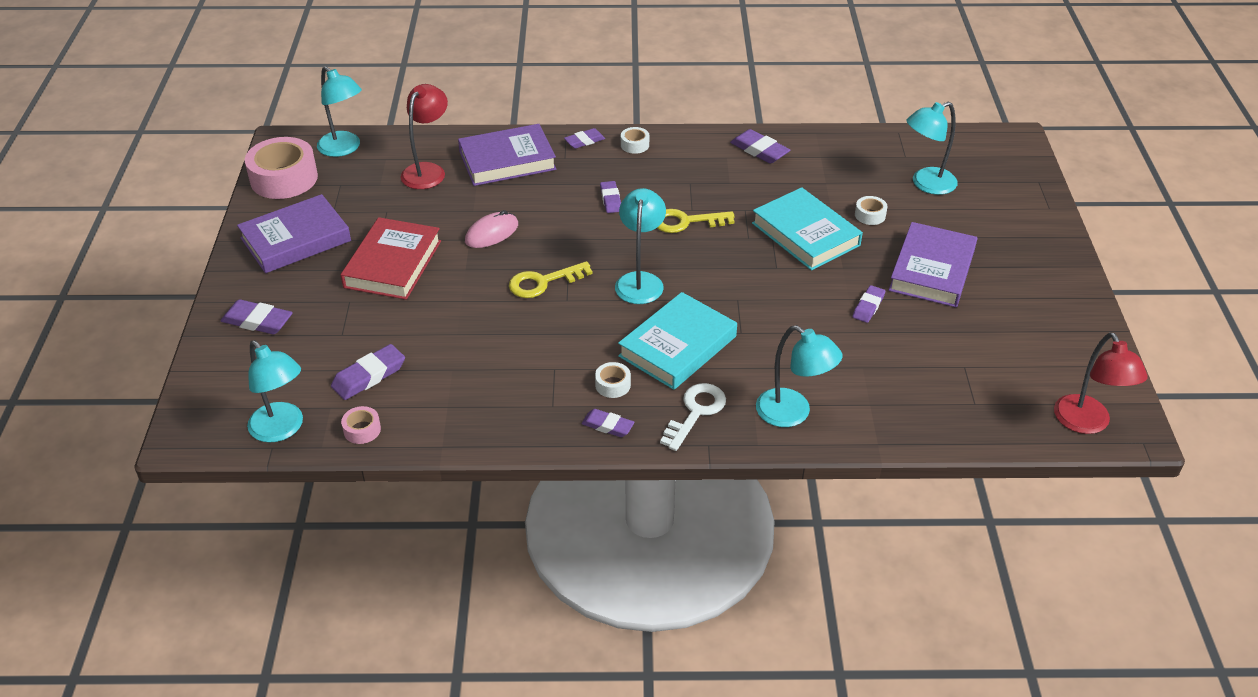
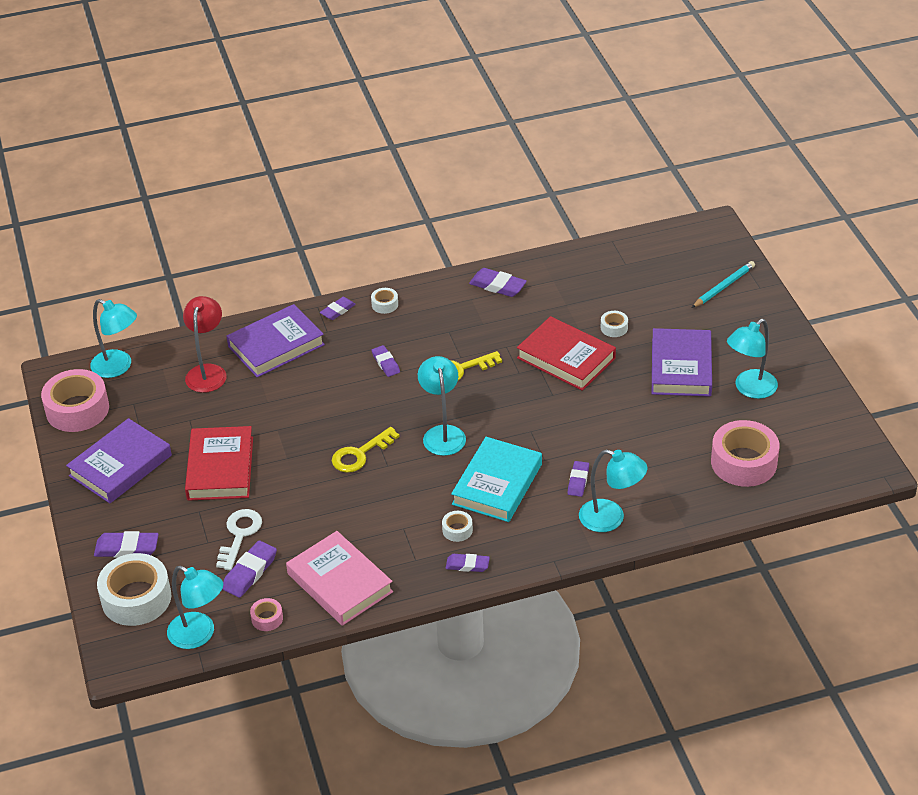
camera: 15 degrees left, 0 degrees up
pink mouse [465,210,518,248] -> none
white key [660,383,726,451] -> white key moved to [216,509,262,571]
turquoise book [752,187,863,270] -> red book [517,316,616,391]
purple eraser [852,285,885,323] -> purple eraser moved to [567,461,589,497]
turquoise lamp [906,102,958,195] -> turquoise lamp moved to [727,319,778,399]
red lamp [1054,332,1148,434] -> none
none -> white tape [97,553,171,626]
none -> pink book [286,531,393,626]
none -> turquoise pencil [692,261,755,308]
none -> pink tape [711,420,780,487]

